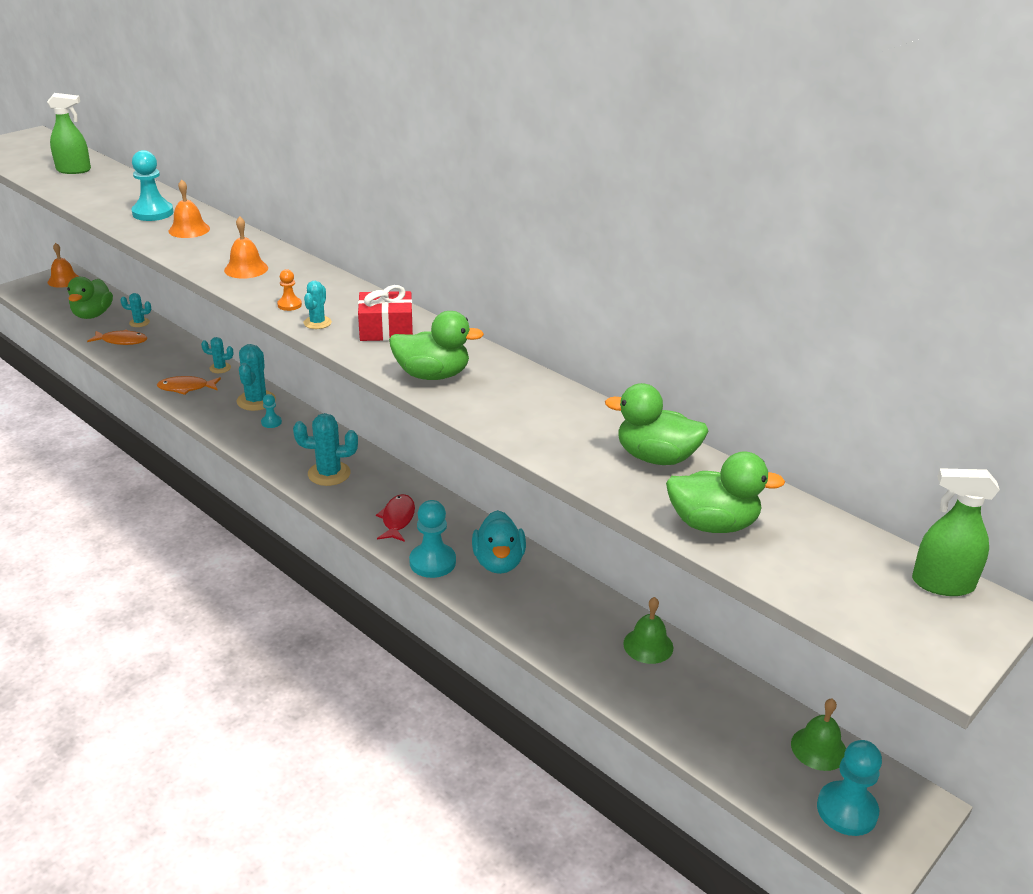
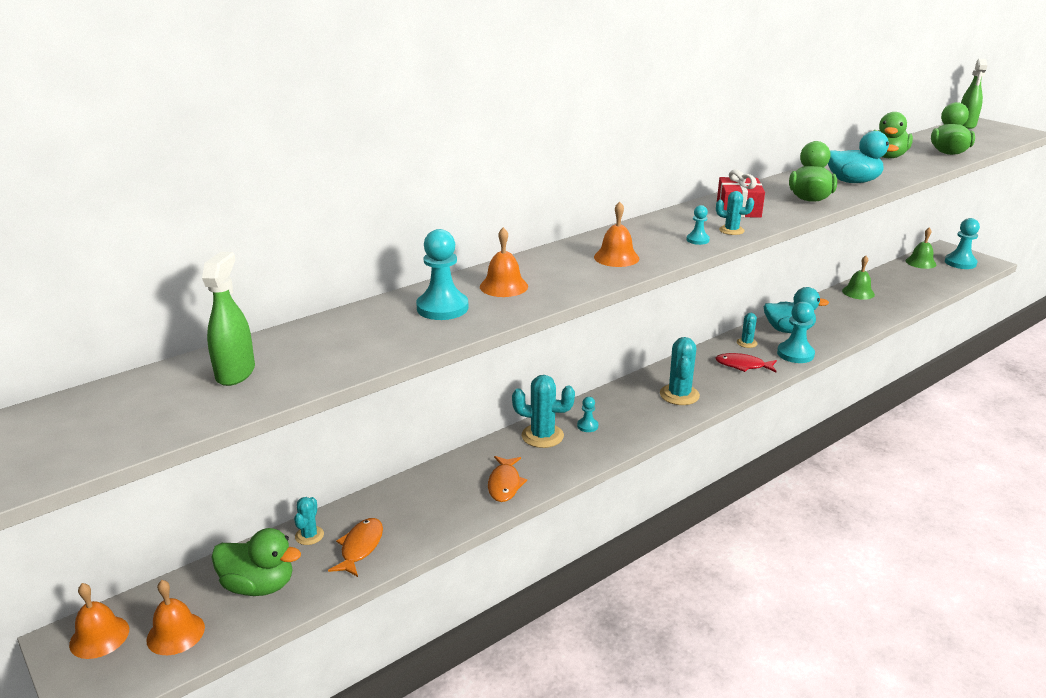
camera: 80 degrees left, 5 degrees down
turquoise cactus [201,337,233,373] -> turquoise cactus moved to [737,313,758,348]
orange pawn [277,269,302,311] -> turquoise pawn [686,205,710,245]
none -> orange bell [146,580,205,655]
none -> turquoise duck [828,131,899,183]

